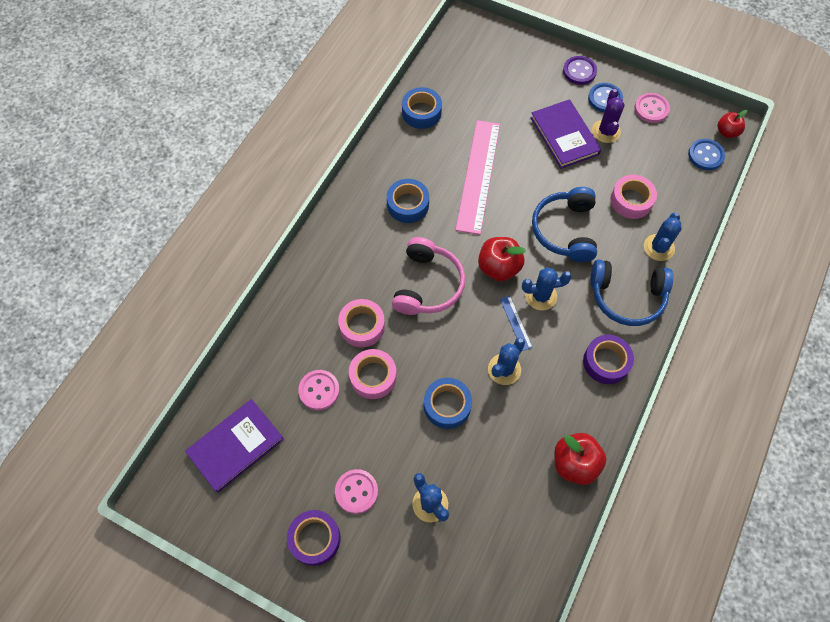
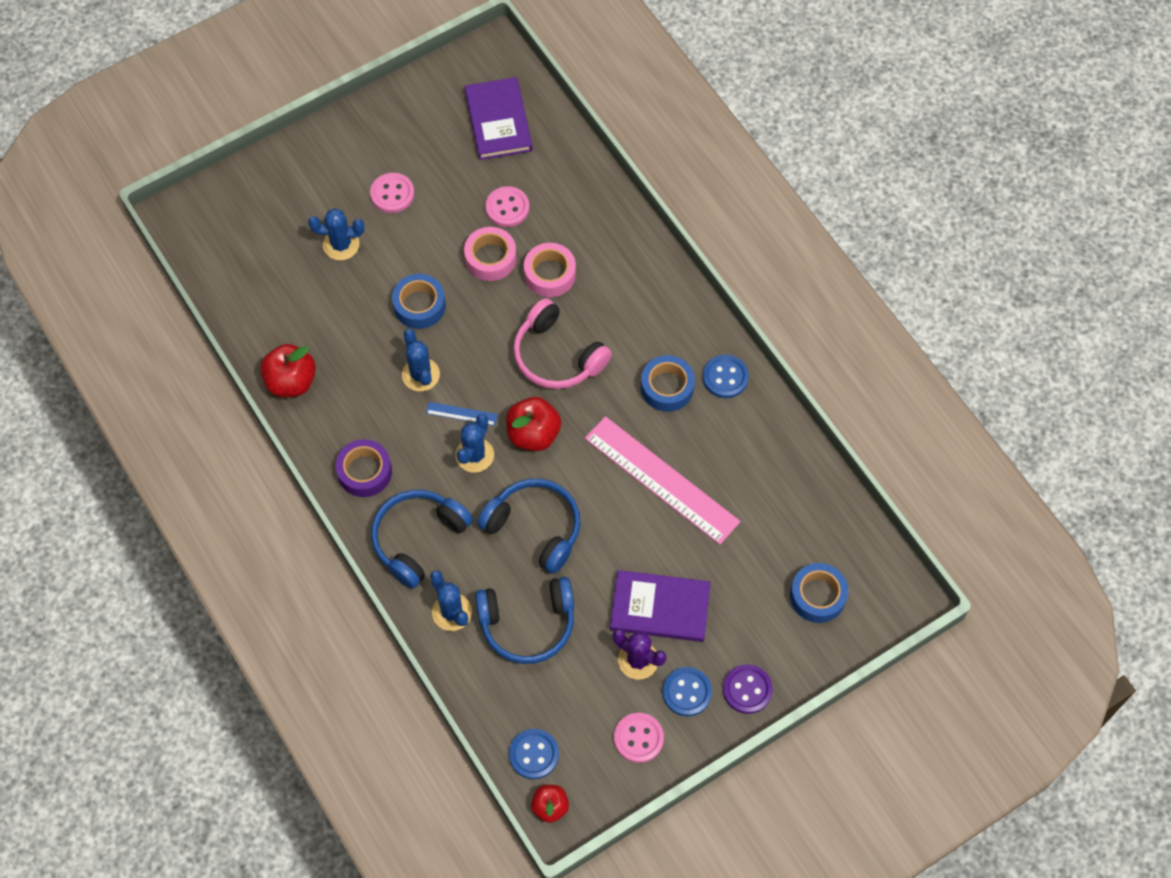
camera: 120 degrees right, 0 degrees up
purple tape [287,510,341,566] -> none
blue tape [402,87,442,129] -> blue tape moved to [790,563,848,623]
pink tape [611,175,657,219] -> blue headphones [475,577,574,664]
none -> blue button [703,355,749,398]

